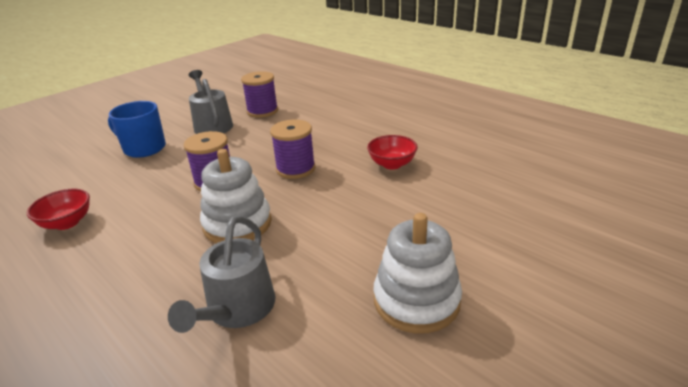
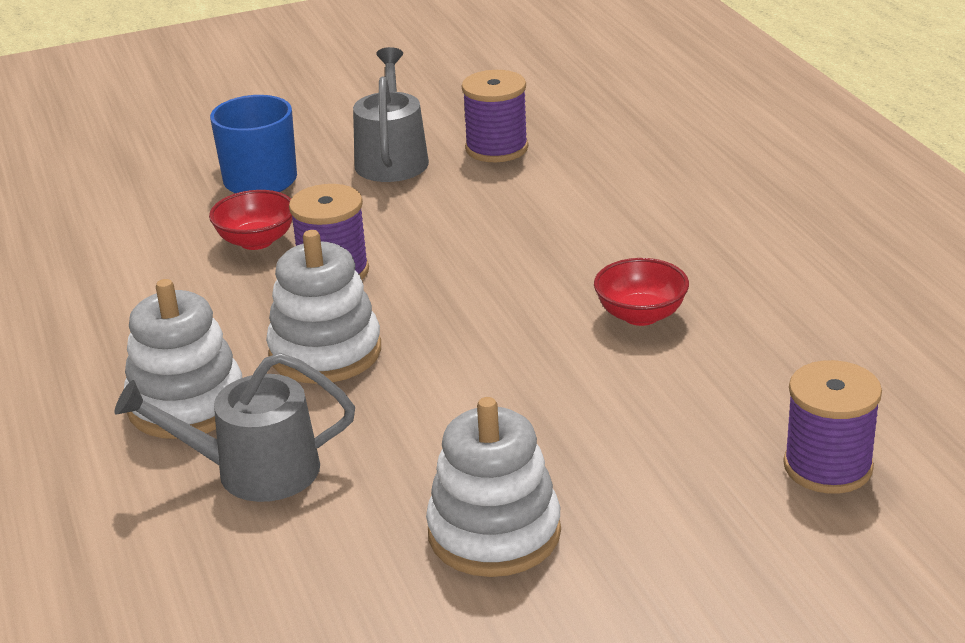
camera: 25 degrees right, 0 degrees up
red bowl [27,189,90,230] -> red bowl moved to [209,190,293,250]
grey watering can [168,216,275,333] -> grey watering can turned 45 degrees clockwise [114,353,355,502]
purple spool [270,120,315,179] -> purple spool moved to [783,360,882,494]
none -> white stacking toy [124,279,242,439]

